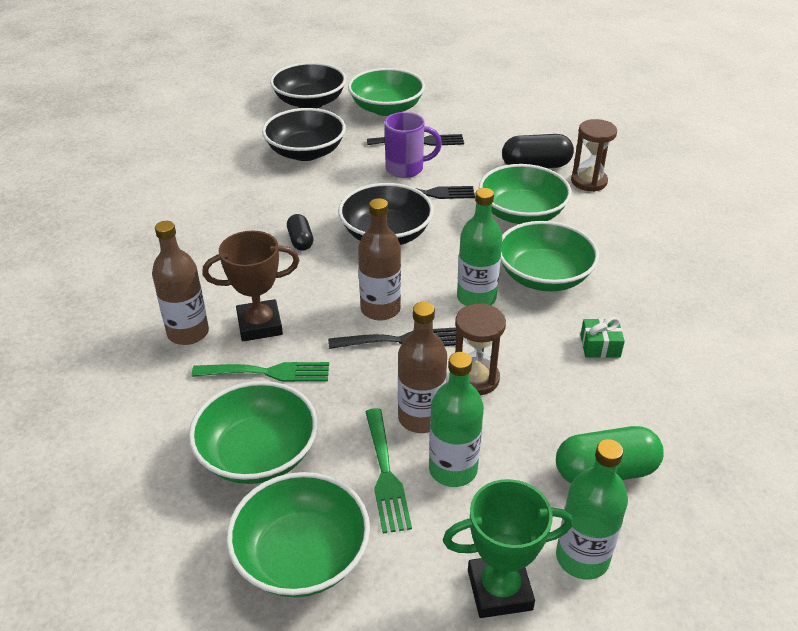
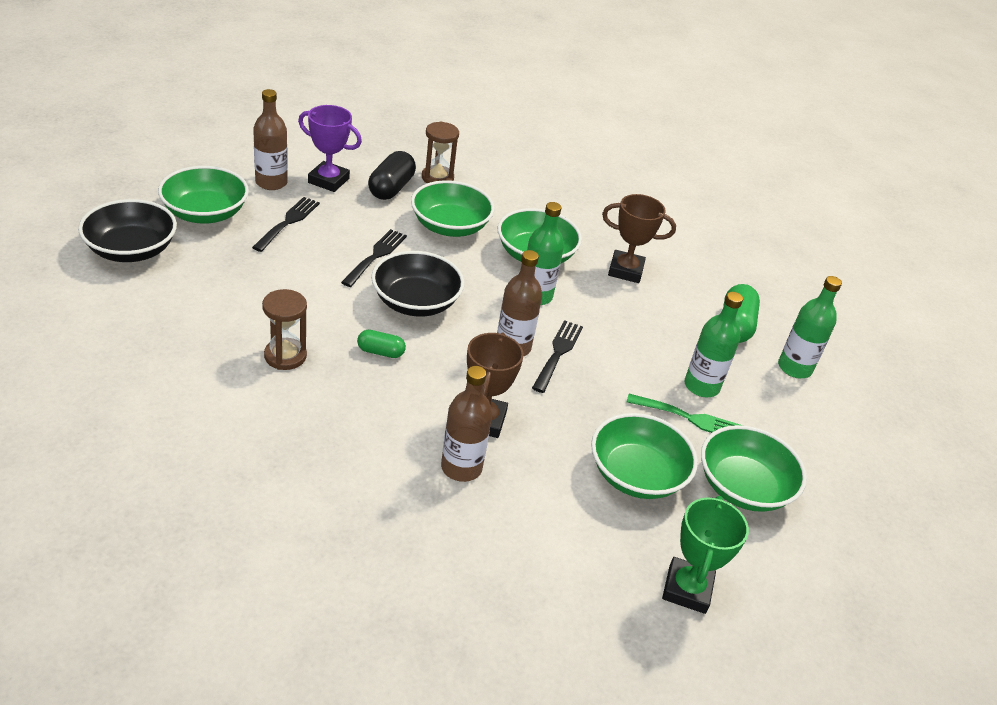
camera: 70 degrees left, 0 degrees up
green fork [191,362,329,382] -> none
black bowl [262,108,346,161] -> none
black capsule [287,214,313,251] -> green capsule [357,330,406,358]
purple mug [384,112,442,178] -> none
brown bottle [398,302,447,433] -> brown bottle moved to [253,89,288,190]
green trophy [443,479,573,618] -> green trophy moved to [662,496,749,614]
brown hourglass [455,303,506,395] -> brown hourglass moved to [262,289,307,370]
green gift [580,317,625,358] -> brown trophy [602,194,676,283]
none -> purple trophy [298,105,362,192]

